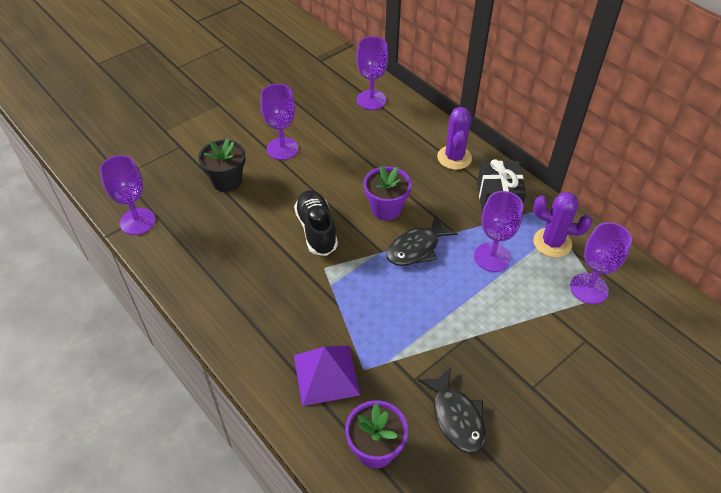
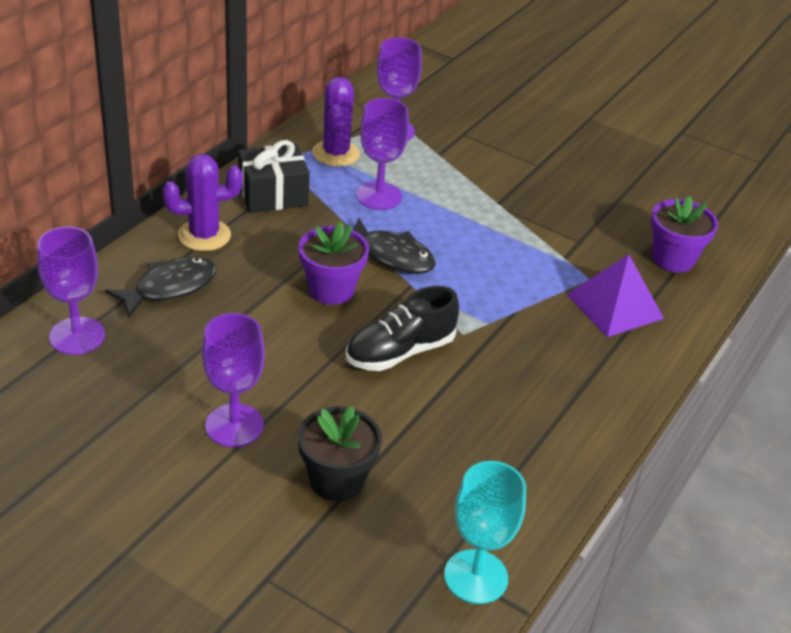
camera: 110 degrees left, 10 degrees down
purple goblet [100,155,156,235] -> turquoise goblet [444,461,526,604]
black fish [417,368,486,453] -> black fish moved to [105,257,217,319]

